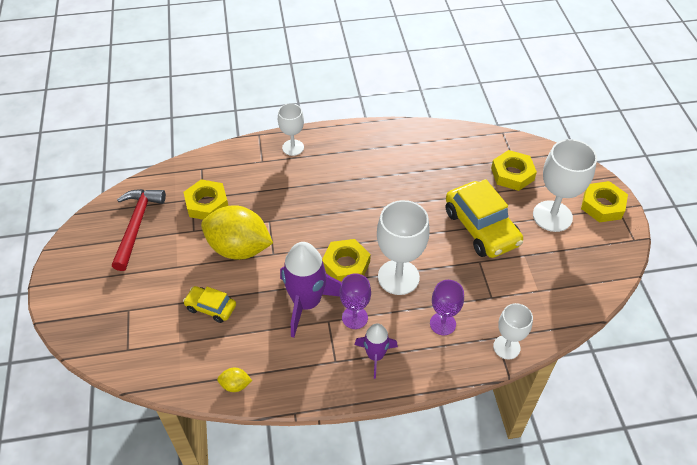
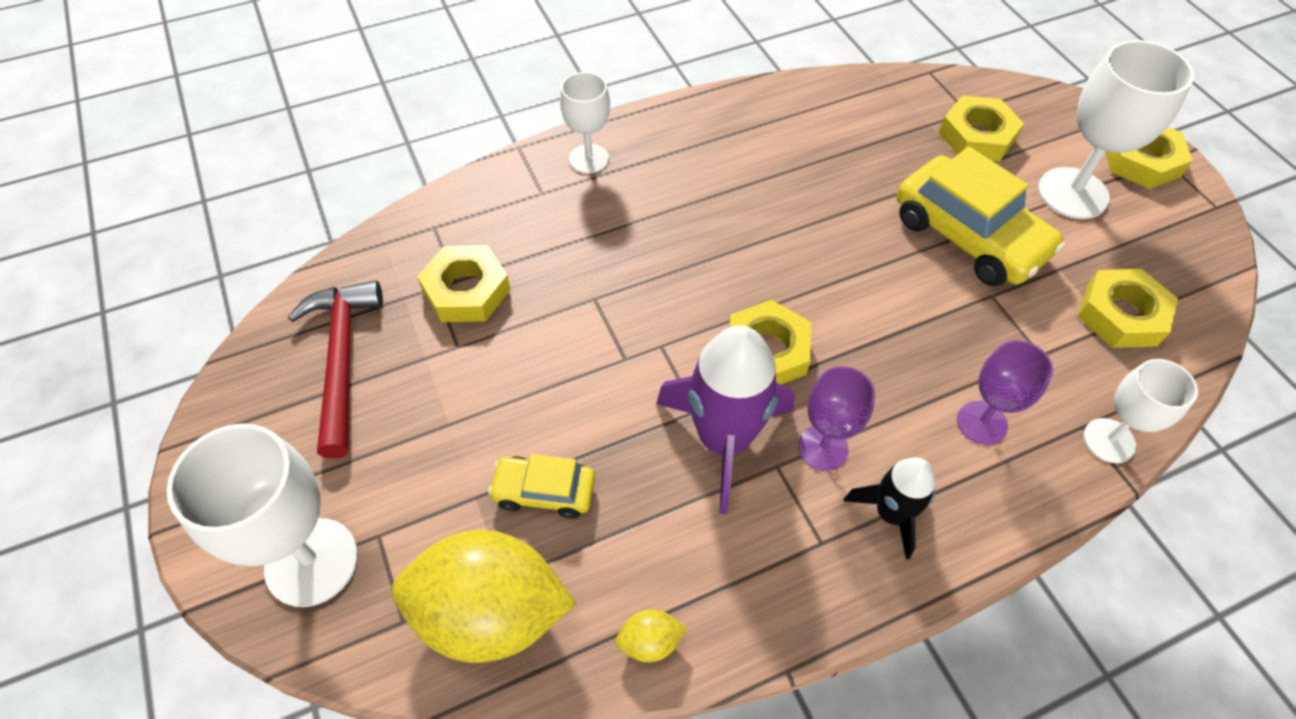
camera: 15 degrees left, 5 degrees up
yellow lemon [201,205,273,260] -> yellow lemon moved to [392,530,576,663]
purple rocket [355,323,398,379] -> black rocket [844,457,936,560]
white goblet [377,200,430,295] -> white goblet moved to [167,423,358,607]
none -> yellow nut [1078,269,1178,348]

